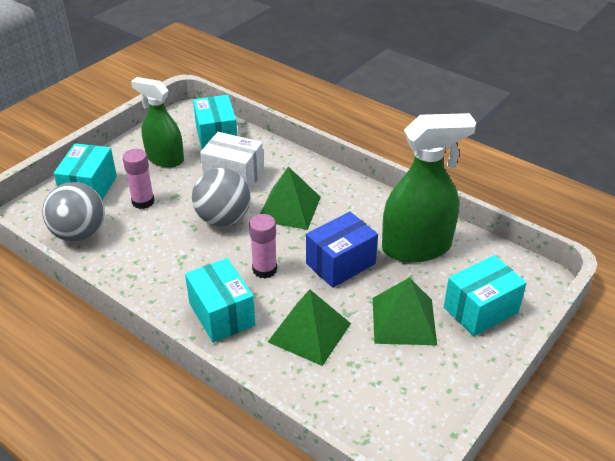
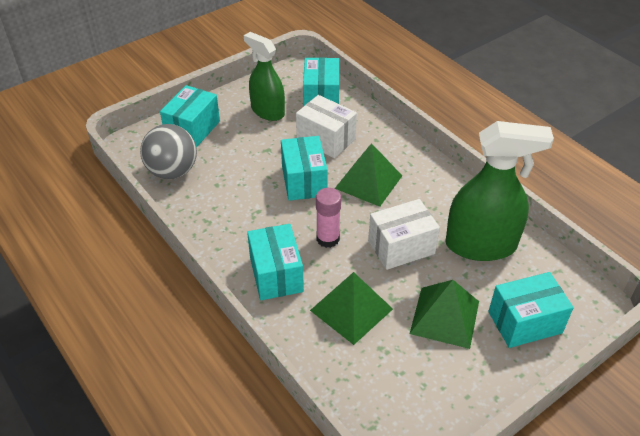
camera: 15 degrees right, 5 degrees up
pink glue stick [123,149,154,209] -> none
grey ball [192,168,251,226] -> turquoise box [281,136,328,201]
blue box [306,212,378,288] -> white box [368,199,440,270]

